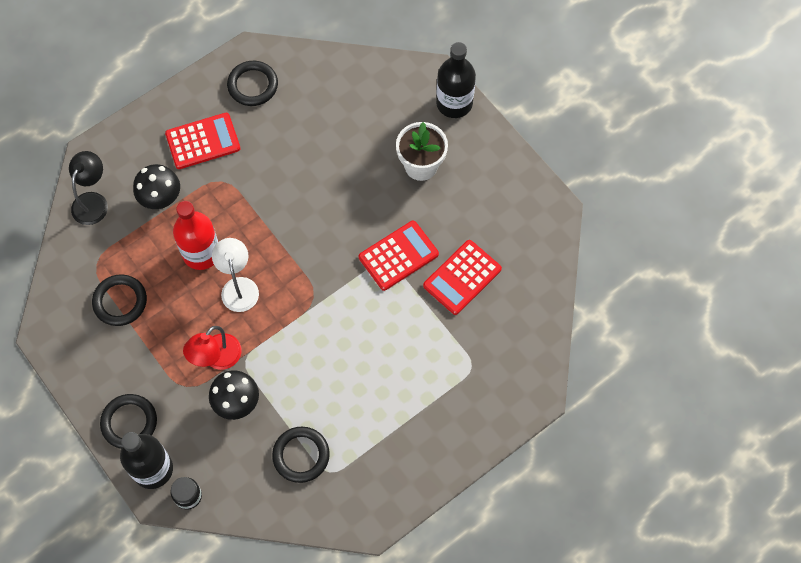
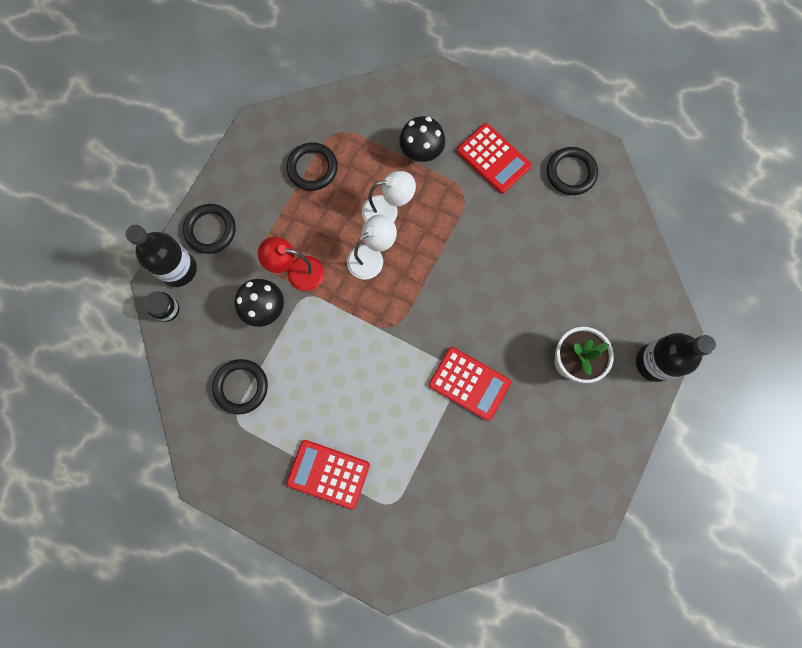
camera: 65 degrees right, 10 degrees up
black lamp [69,151,108,225] -> none
red bottle [173,201,218,270] -> white lamp [362,171,416,222]
red calculator [423,240,502,315] -> red calculator moved to [286,440,370,509]

